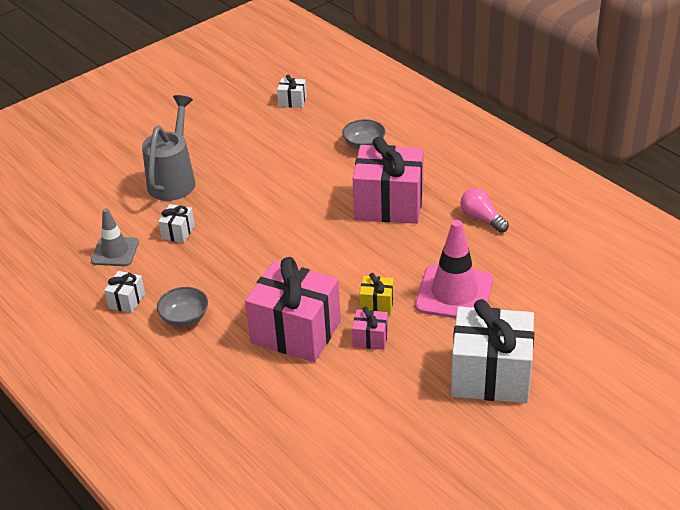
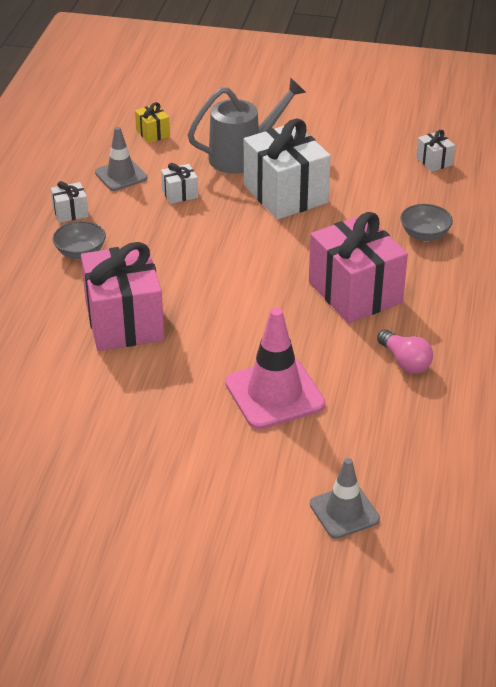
camera: 50 degrees right, 0 degrees up
pink gift [352,306,388,350] -> none
yellow gift [360,273,394,314] -> yellow gift moved to [135,102,170,143]
white gift [451,299,534,403] -> white gift moved to [244,119,331,220]
pink light bulb [460,188,509,233] -> pink light bulb turned 135 degrees clockwise [377,329,433,374]
none -> grey traffic cone [310,458,380,539]

